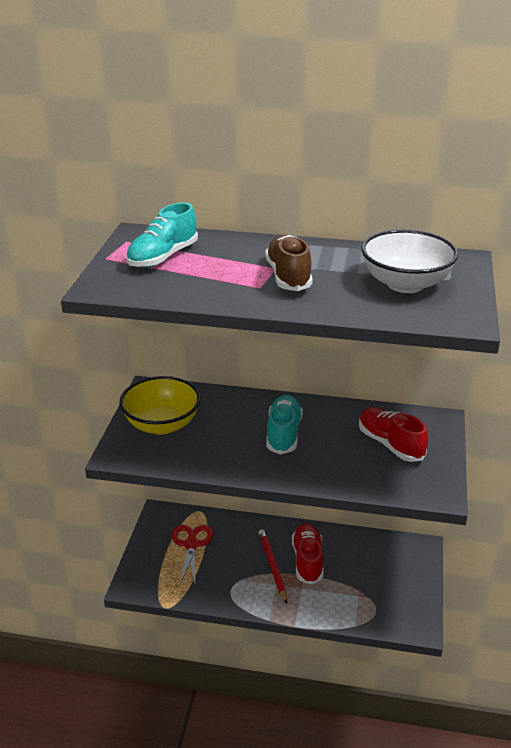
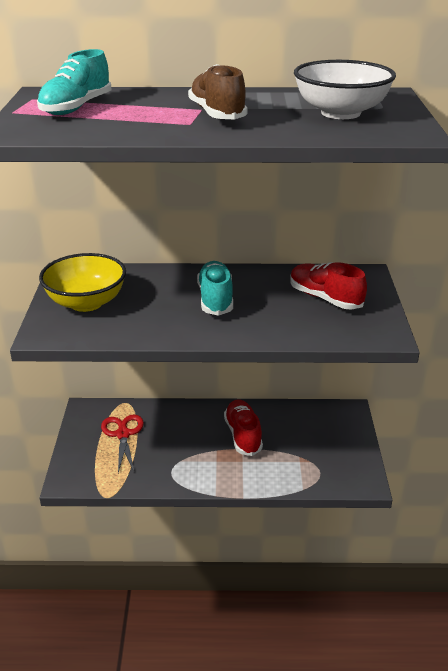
camera: 10 degrees left, 0 degrees up
red pencil [259,529,287,604] -> none

